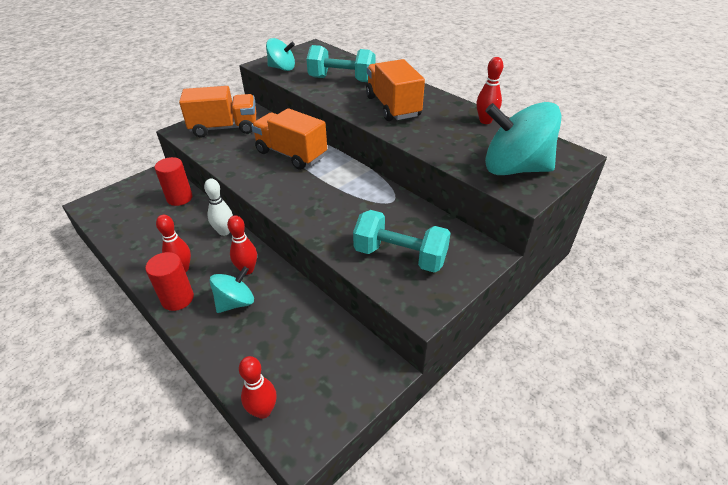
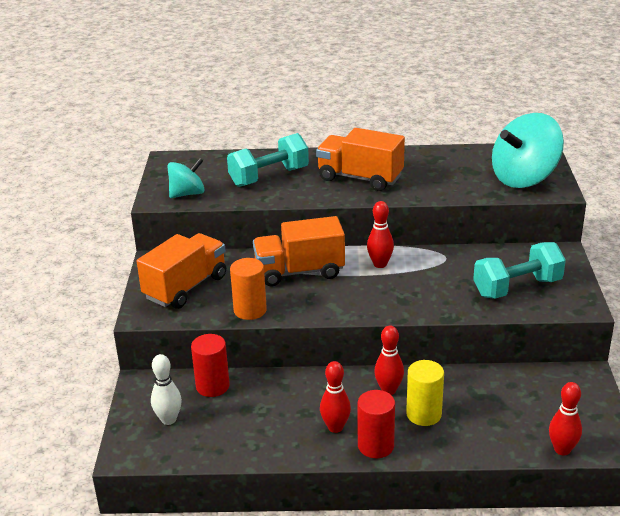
camera: 45 degrees left, 10 degrees down
white bowling pin [204,179,233,236] -> white bowling pin moved to [151,354,182,425]
turquoise spinning top [209,266,254,313] -> yellow cylinder [406,360,444,426]
red bowling pin [476,57,504,124] -> red bowling pin moved to [367,201,394,268]
none -> orange cylinder [230,258,267,320]

